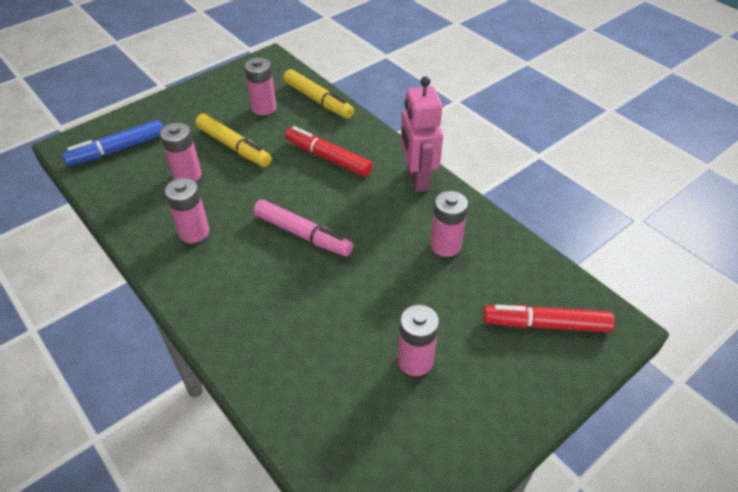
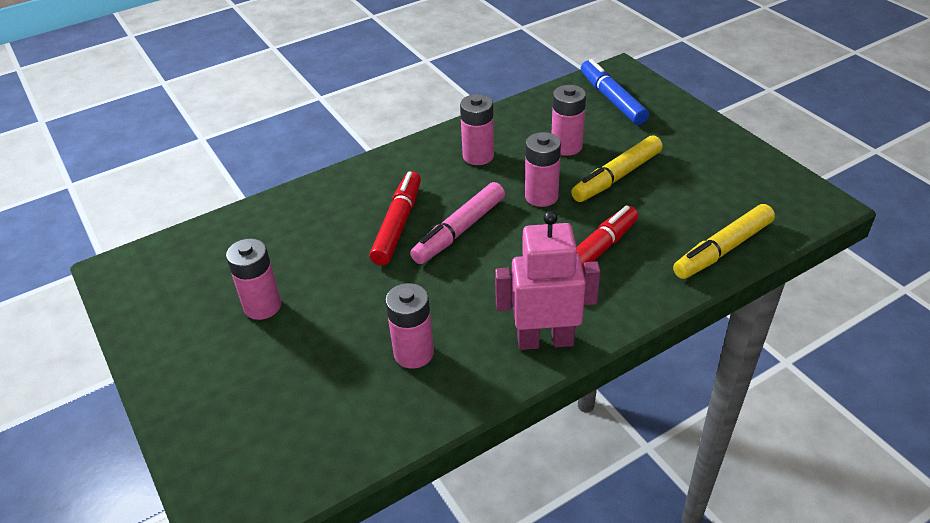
camera: 100 degrees right, 5 degrees down
pink battery [244,58,276,116] -> pink battery moved to [525,132,561,207]
red marker [483,305,615,332] -> red marker moved to [370,171,421,265]

